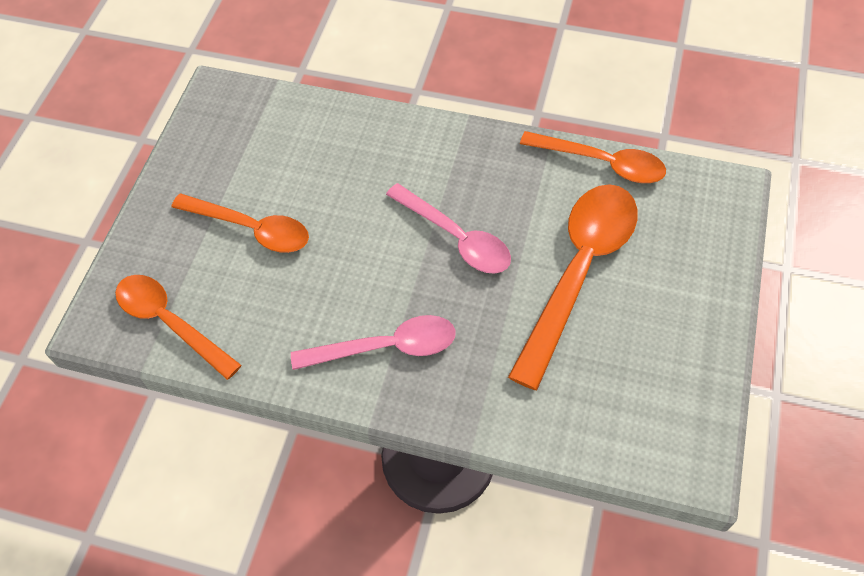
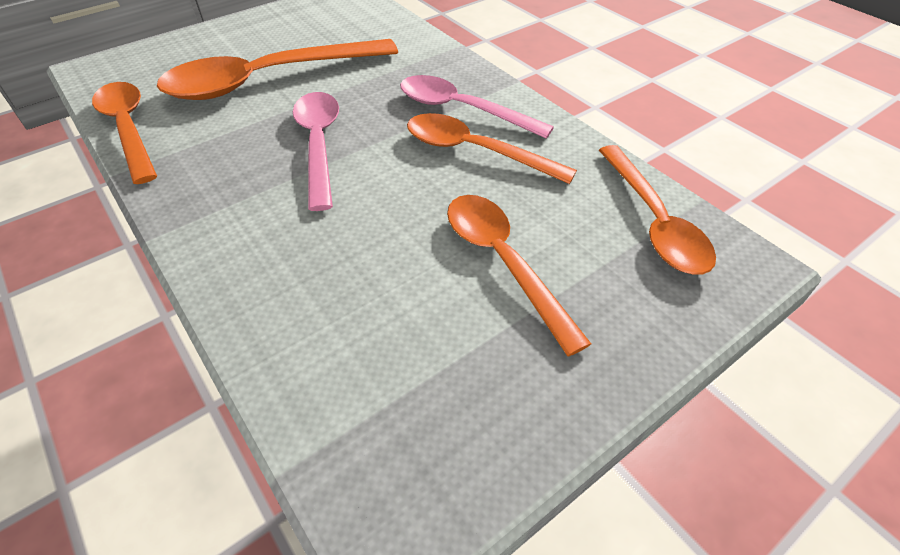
camera: 145 degrees left, 10 degrees down
none -> orange spoon [407,113,577,184]

